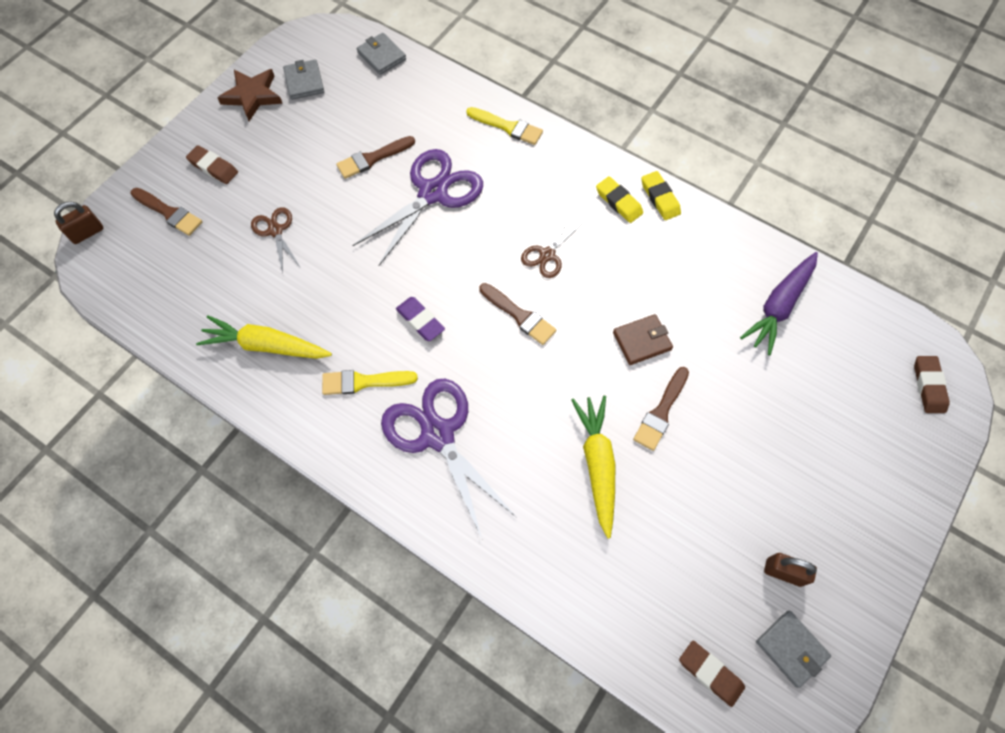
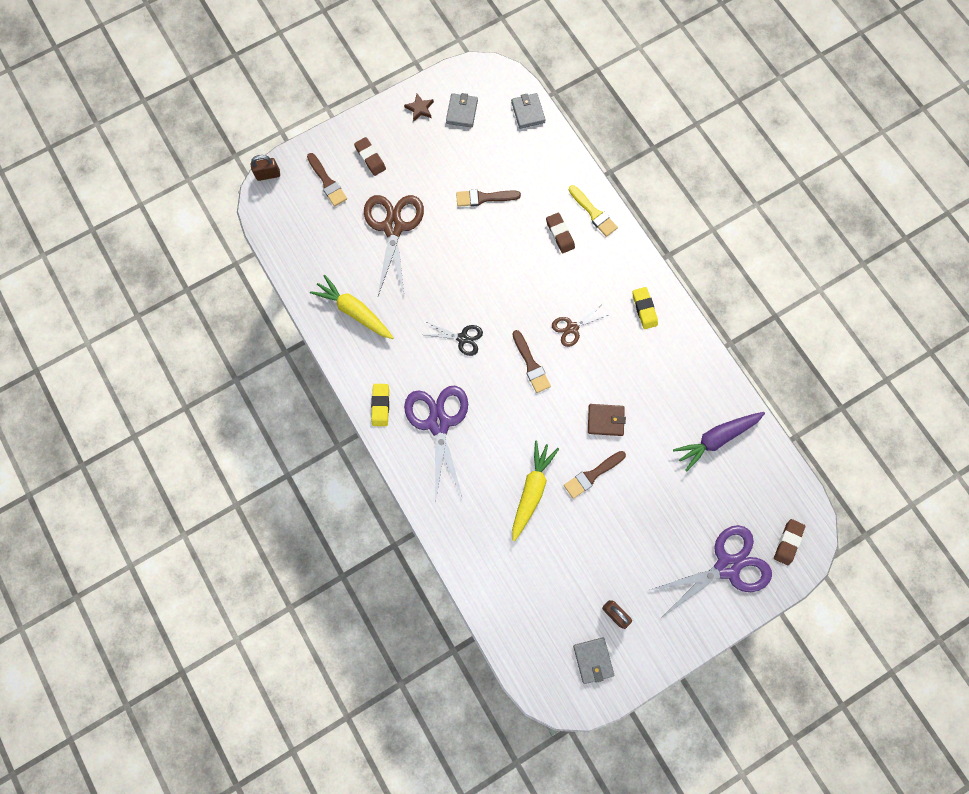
camera: 25 degrees right, 10 degrees up
brown star [217,69,283,121] -> brown star [404,94,434,122], size x0.61
brown scissors [251,207,301,273] -> brown scissors [364,195,424,297], size x1.93
yellow brush [322,370,418,395] -> none
purple scissors [352,149,483,266] -> purple scissors moved to [651,525,772,617]
purple eraser [396,297,445,341] -> black scissors [426,322,483,356]
yellow eraser [641,171,681,220] -> yellow eraser moved to [371,384,389,426]
brown eraser [679,641,745,707] -> brown eraser moved to [546,213,575,253]

